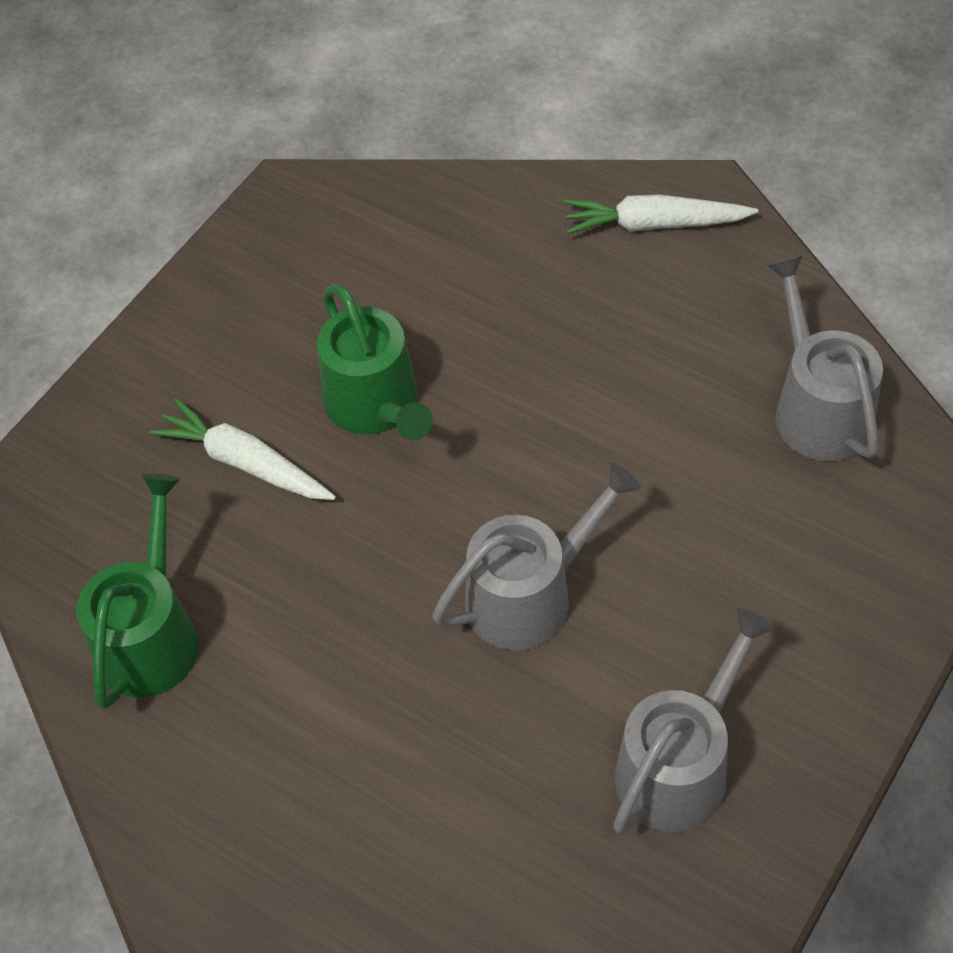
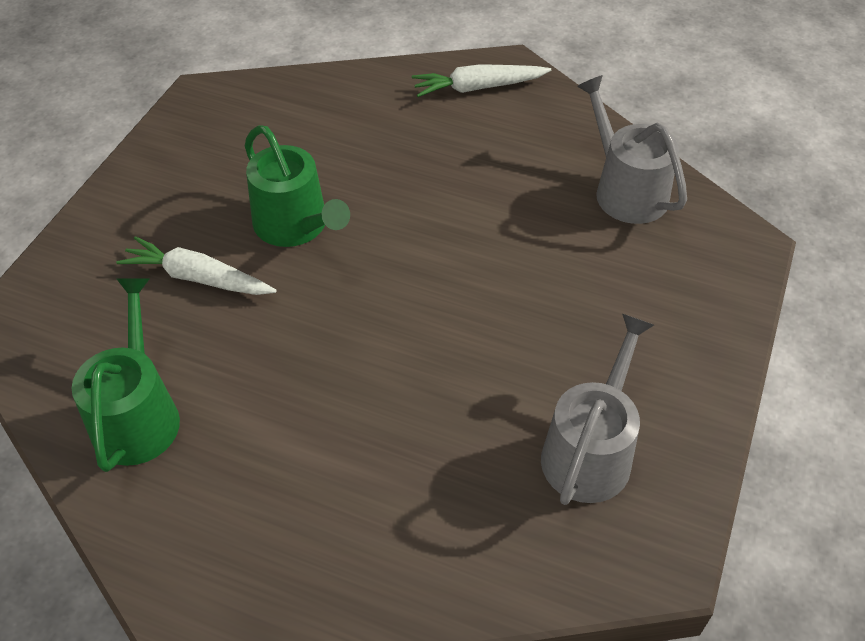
camera: 15 degrees left, 5 degrees down
grey watering can [432,462,641,651] -> none

